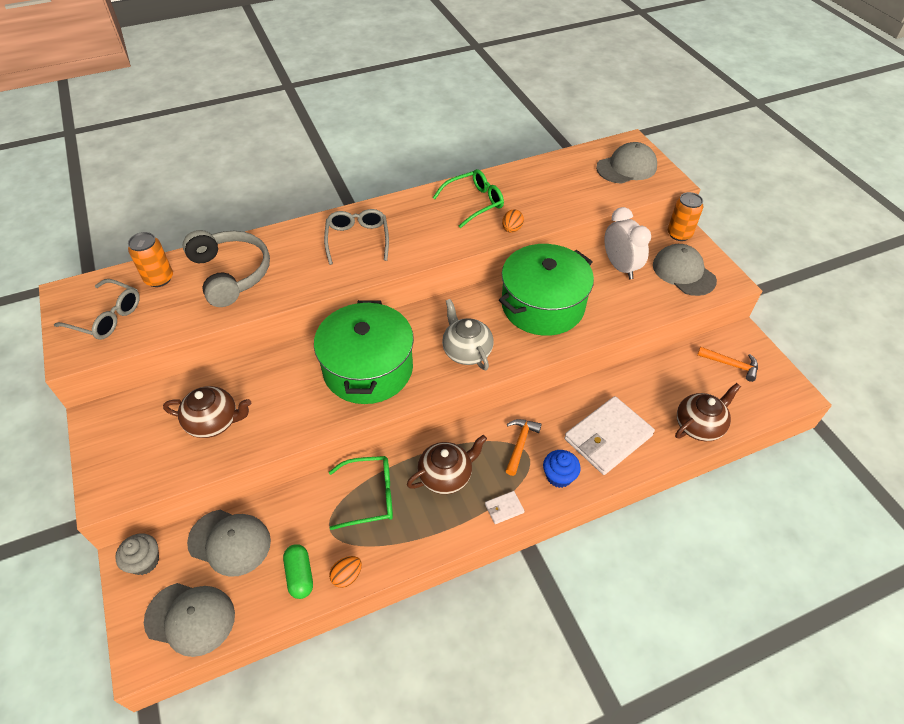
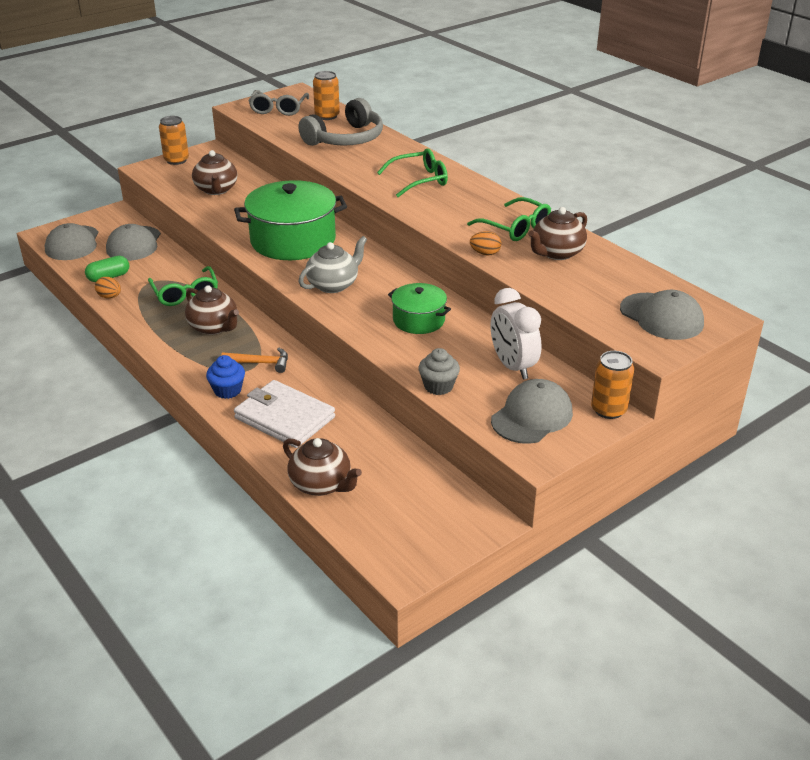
camera: 75 degrees right, 15 degrees down
grey cupcake [115,533,159,575] -> grey cupcake moved to [419,348,460,395]
grey glasses [324,209,389,265] -> green glasses [377,148,448,197]
white wallet [485,491,524,524] -> none
green pot [499,244,594,336] -> green pot [388,283,451,334], size x0.54
white clock [604,207,651,279] -> white clock turned 105 degrees clockwise [491,288,541,379]
orange hammer [697,347,758,382] -> none
none -> orange can [159,116,189,165]
none -> brown teapot [528,207,587,260]

